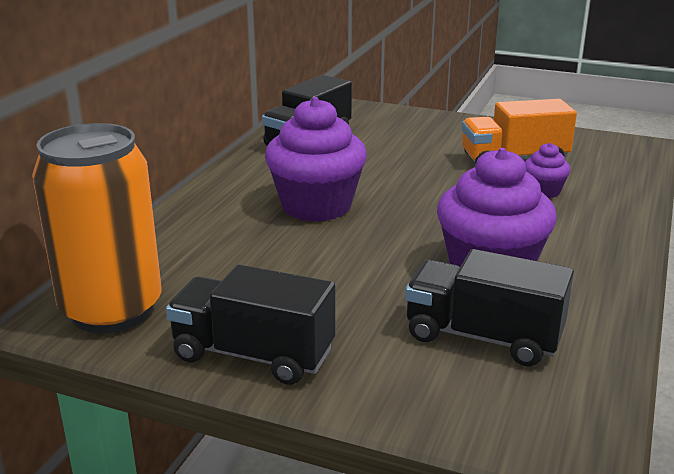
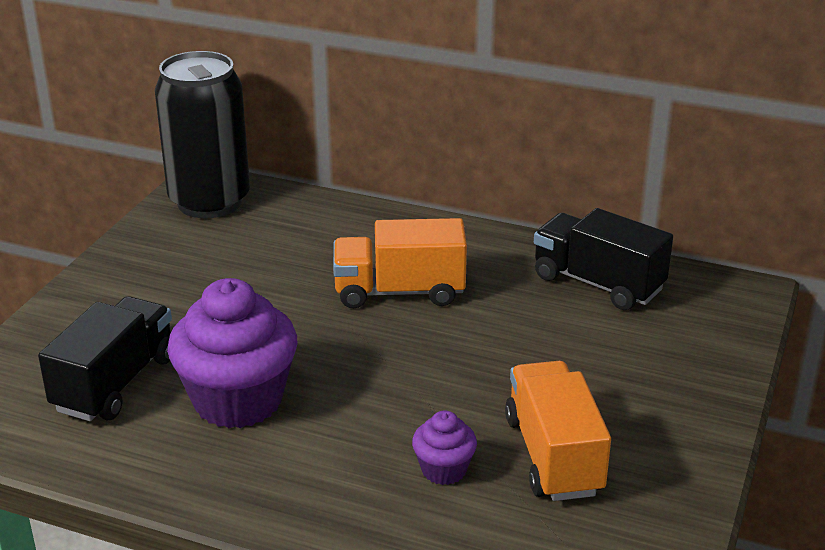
camera: 90 degrees right, 5 degrees up
orange can [32,123,161,333] -> black can [155,51,250,218]
black truck [166,264,335,385] -> none
purple cupcake [265,97,367,222] -> orange truck [333,218,467,308]

